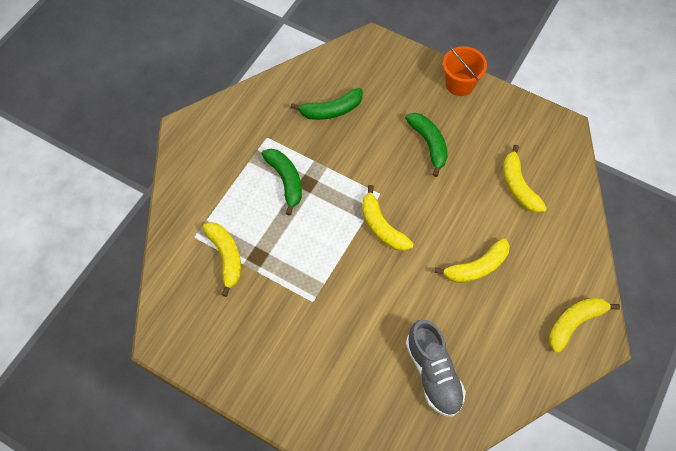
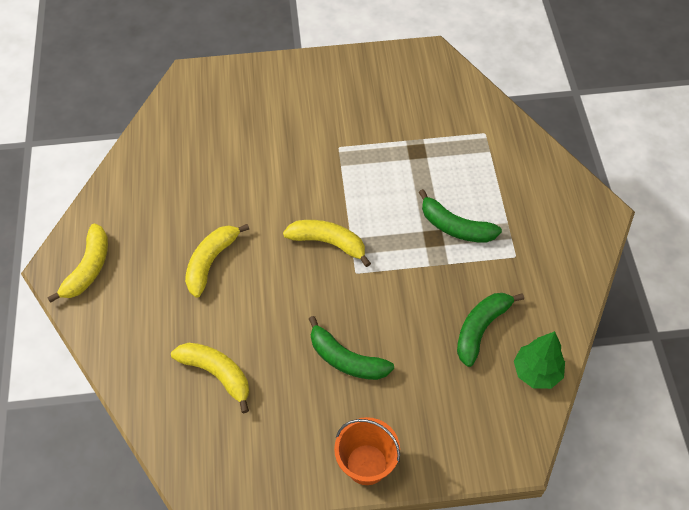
camera: 145 degrees right, 5 degrees down
yellow banana [202,222,241,297] -> none
grey shoe [406,320,466,417] -> none
none -> green tree [514,331,565,389]

